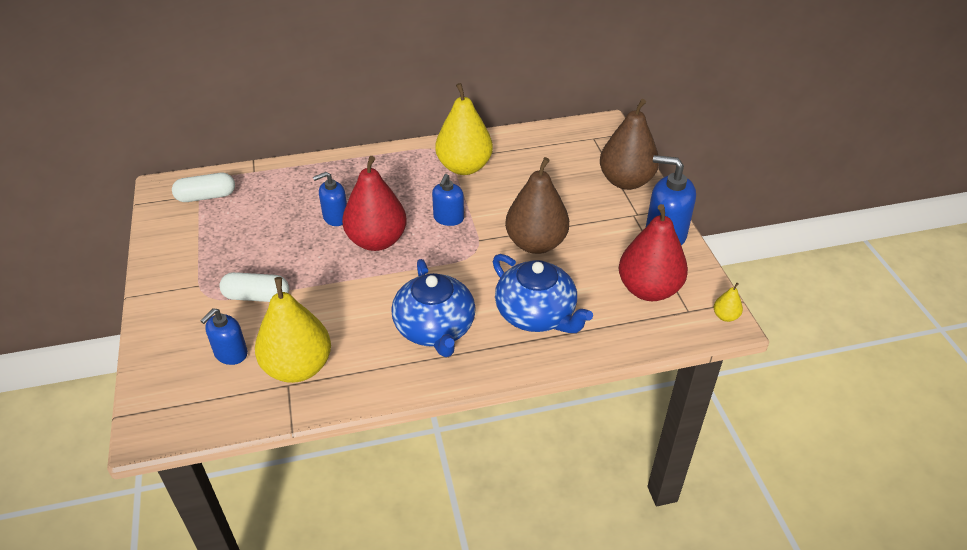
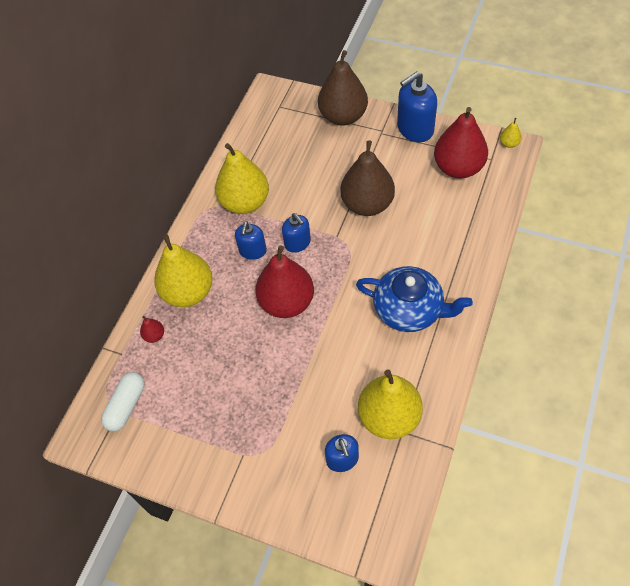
camera: 50 degrees left, 15 degrees up
white capsule [219,272,289,302] -> none
blue soap dispenser [313,172,347,226] -> blue soap dispenser moved to [235,221,267,260]
blue teapot [493,254,593,333] -> none
none -> red pear [140,316,164,343]
none -> yellow pear [154,235,213,307]

